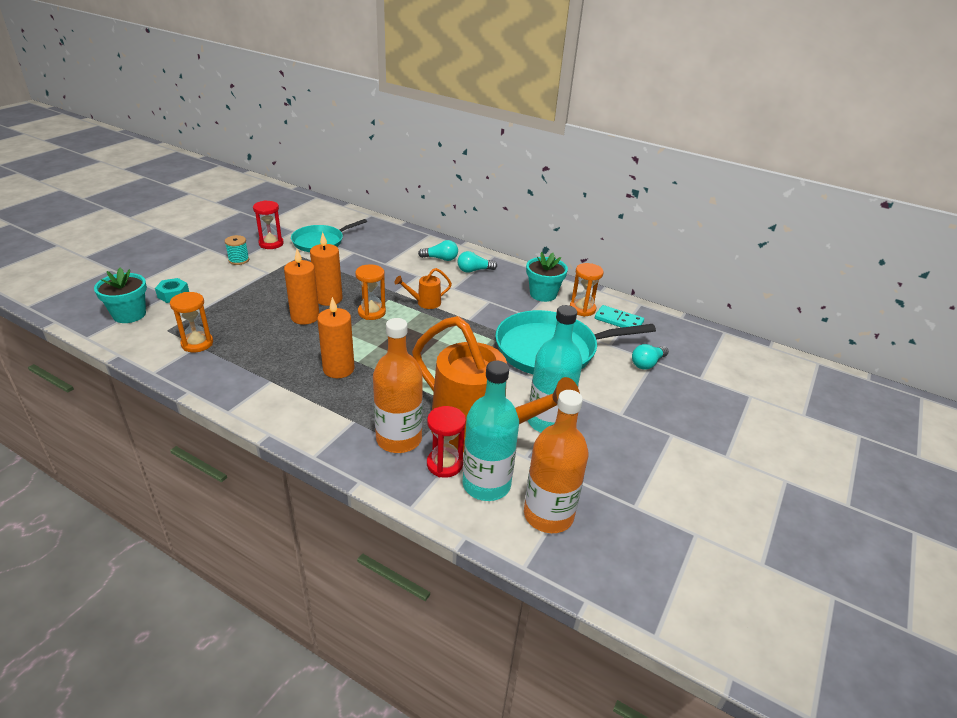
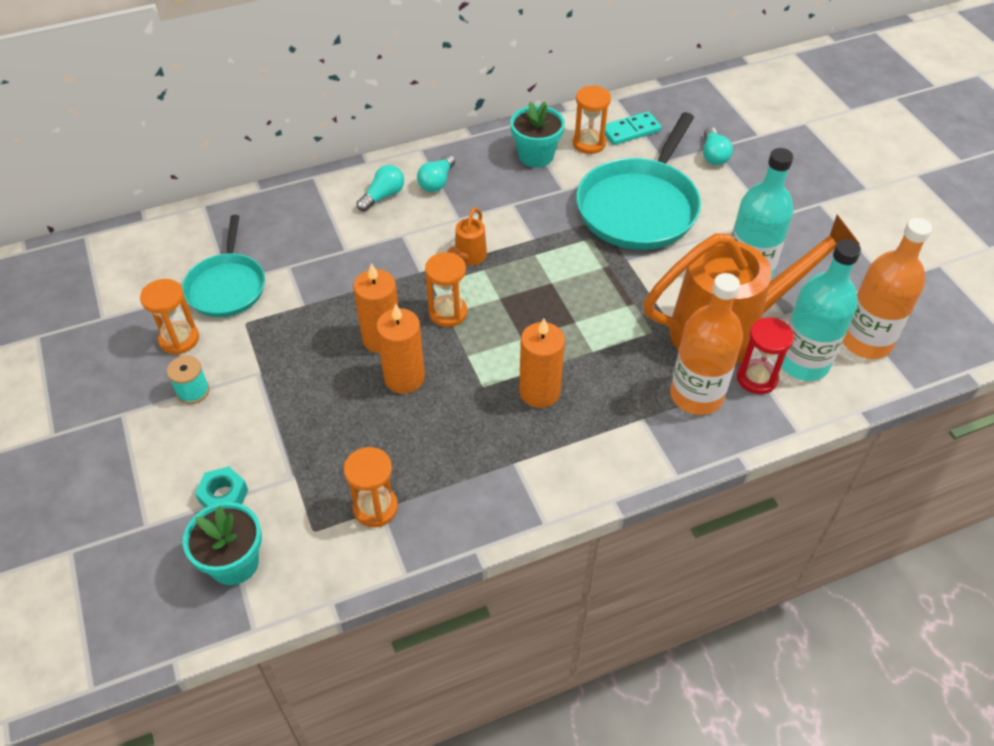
camera: 50 degrees left, 15 degrees up
red hourglass [253,200,284,249] -> orange hourglass [140,279,199,355]

